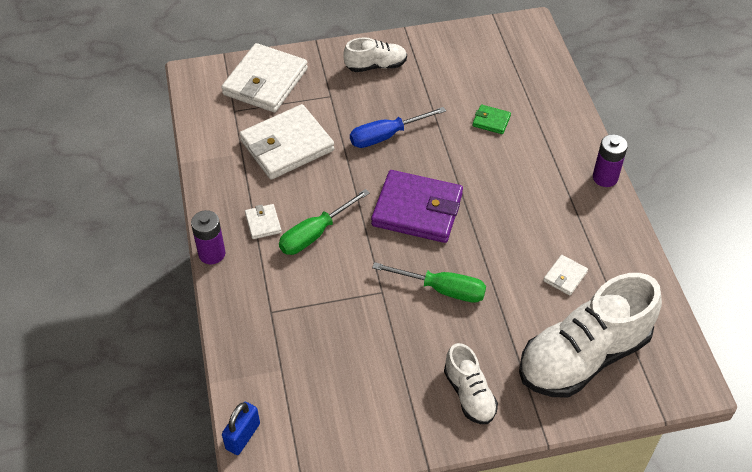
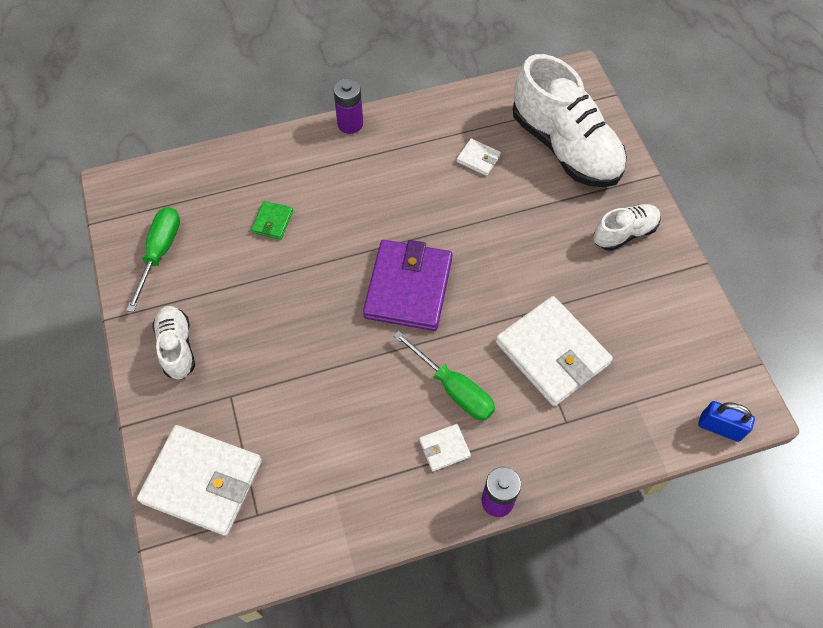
camera: 95 degrees left, 10 degrees up
white wallet [240,104,334,180] -> white wallet moved to [496,296,613,406]
blue screwdriver [350,107,446,148] -> none
green screwdriver [372,262,486,303] -> green screwdriver moved to [126,207,180,312]

